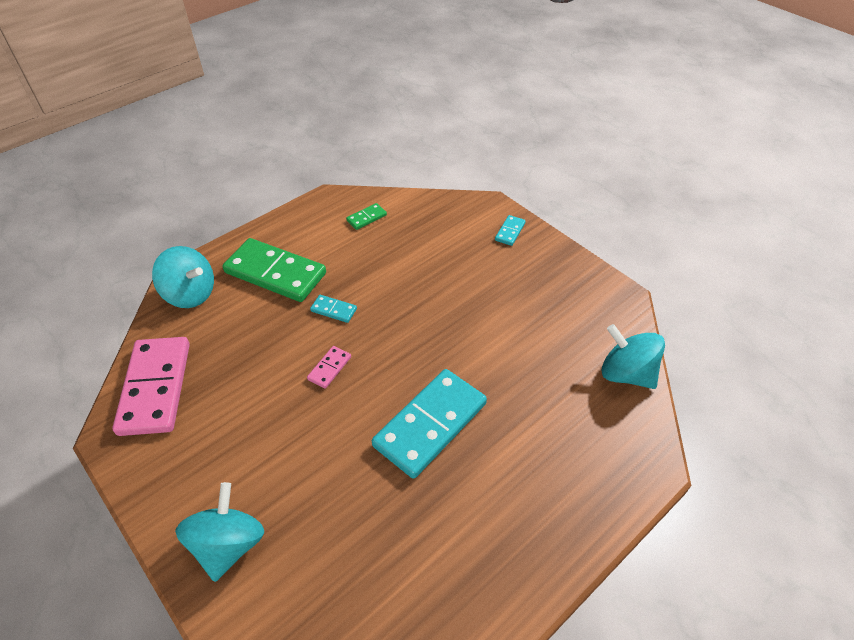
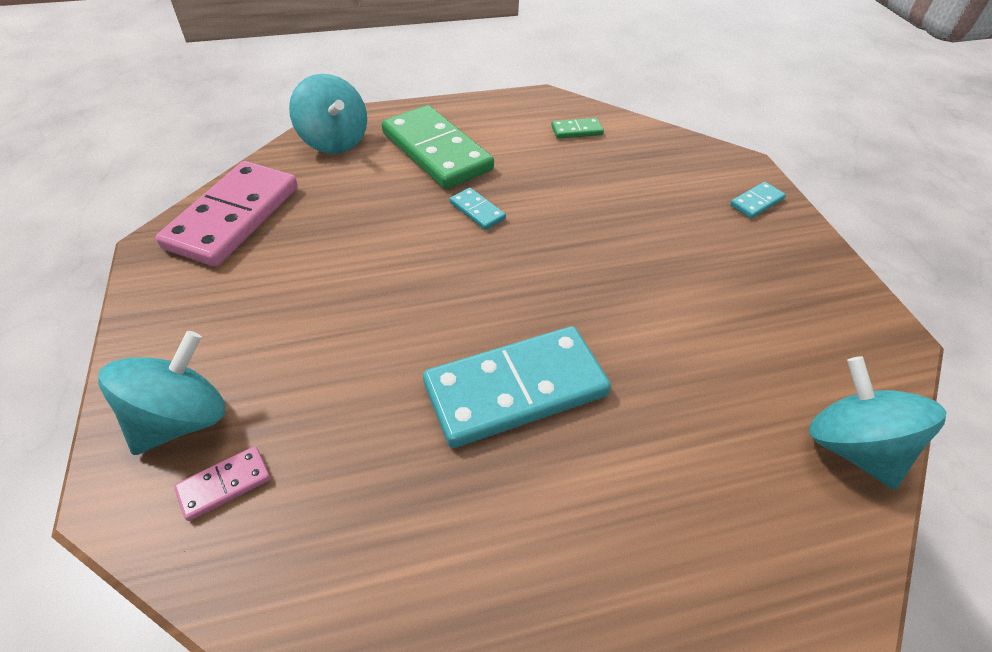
camera: 25 degrees right, 0 degrees up
pink domino [307,346,351,389] -> pink domino moved to [174,446,270,521]

